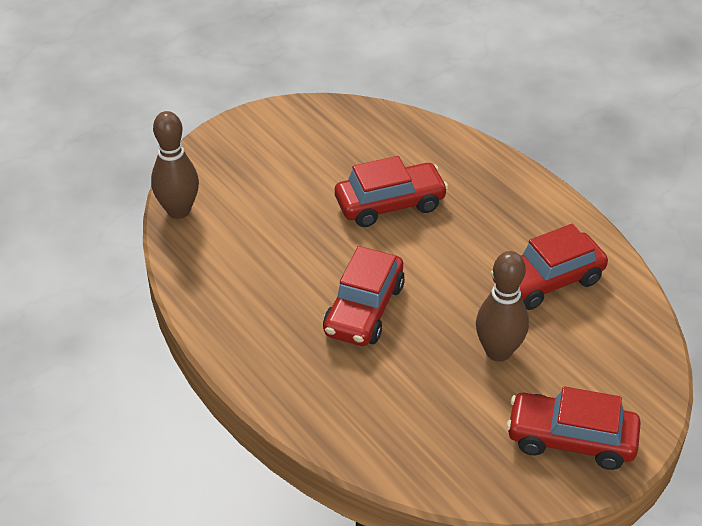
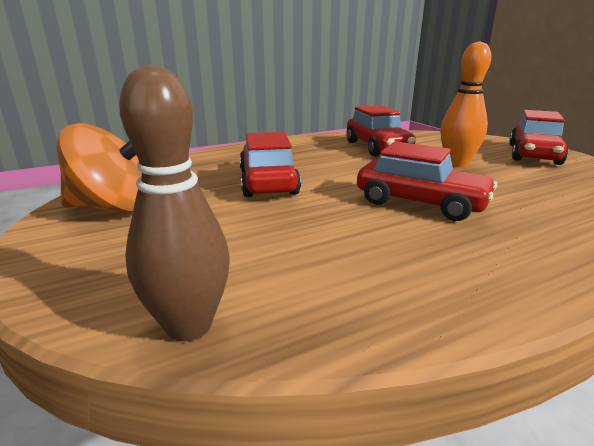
camera: 80 degrees left, 20 degrees down
brown bowling pin [476,251,529,362] -> orange bowling pin [441,41,491,167]
none -> orange spinning top [57,123,142,213]

